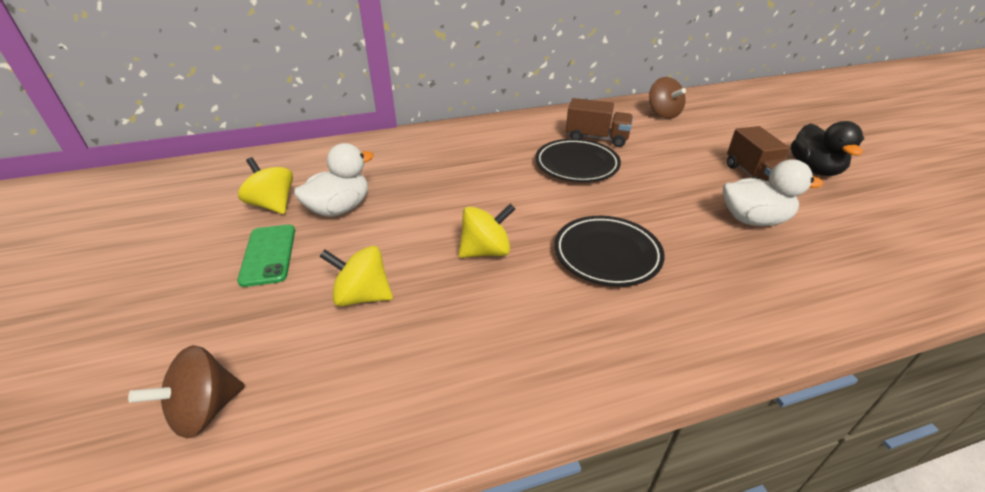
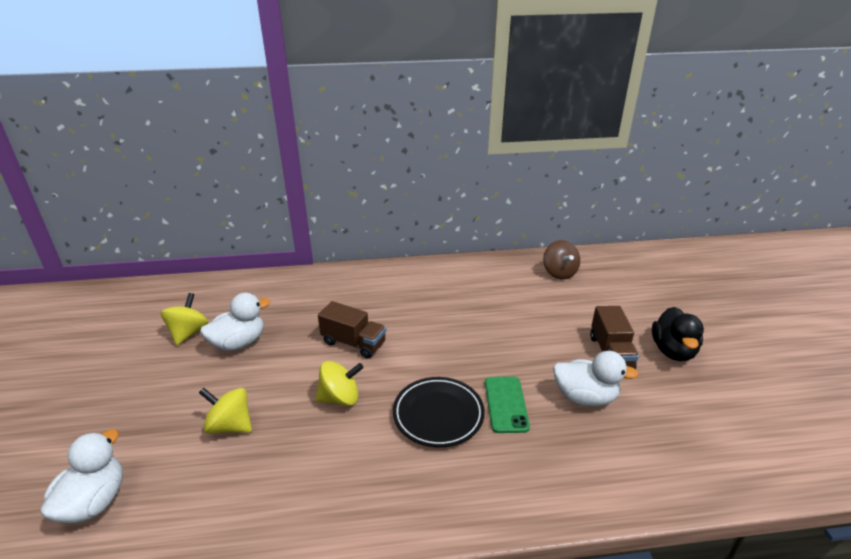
camera: 10 degrees right, 5 degrees down
brown spinning top [128,345,245,438] -> white duck [41,429,123,523]
green phone [237,225,295,287] -> green phone moved to [485,377,530,433]
yellow spinning top [238,157,293,214] -> yellow spinning top turned 45 degrees clockwise [161,293,208,345]
black plate [535,139,621,182] -> none
brown truck [566,98,633,147] -> brown truck moved to [318,301,386,359]

